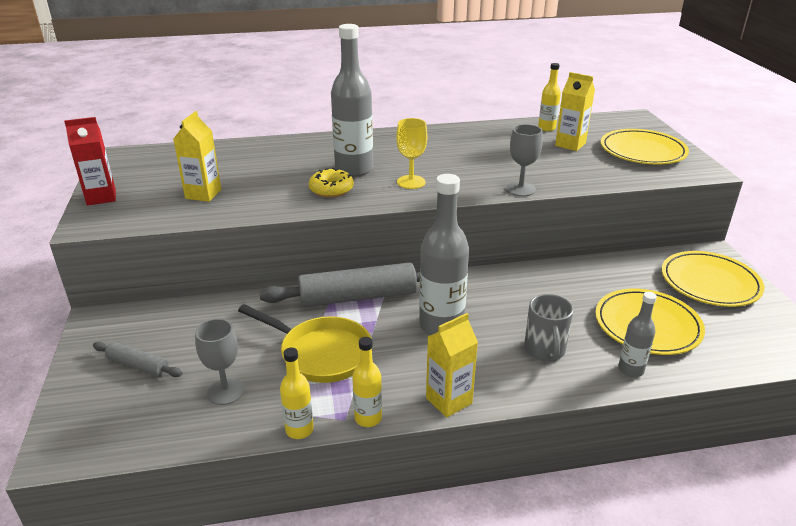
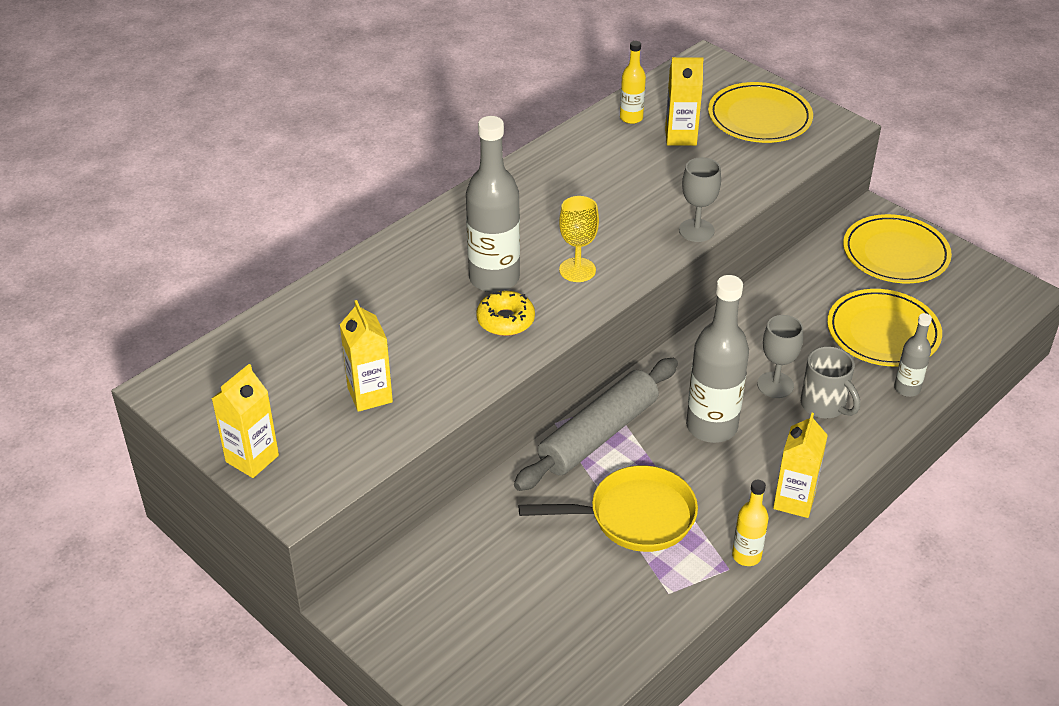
camera: 35 degrees left, 10 degrees up
red carton [64,117,116,206] -> yellow carton [212,364,279,478]
grey rolling pin [93,342,183,377] -> none
grey goblet [195,319,244,405] -> grey goblet moved to [757,315,803,398]
yellow bottle [280,348,314,439] -> none

